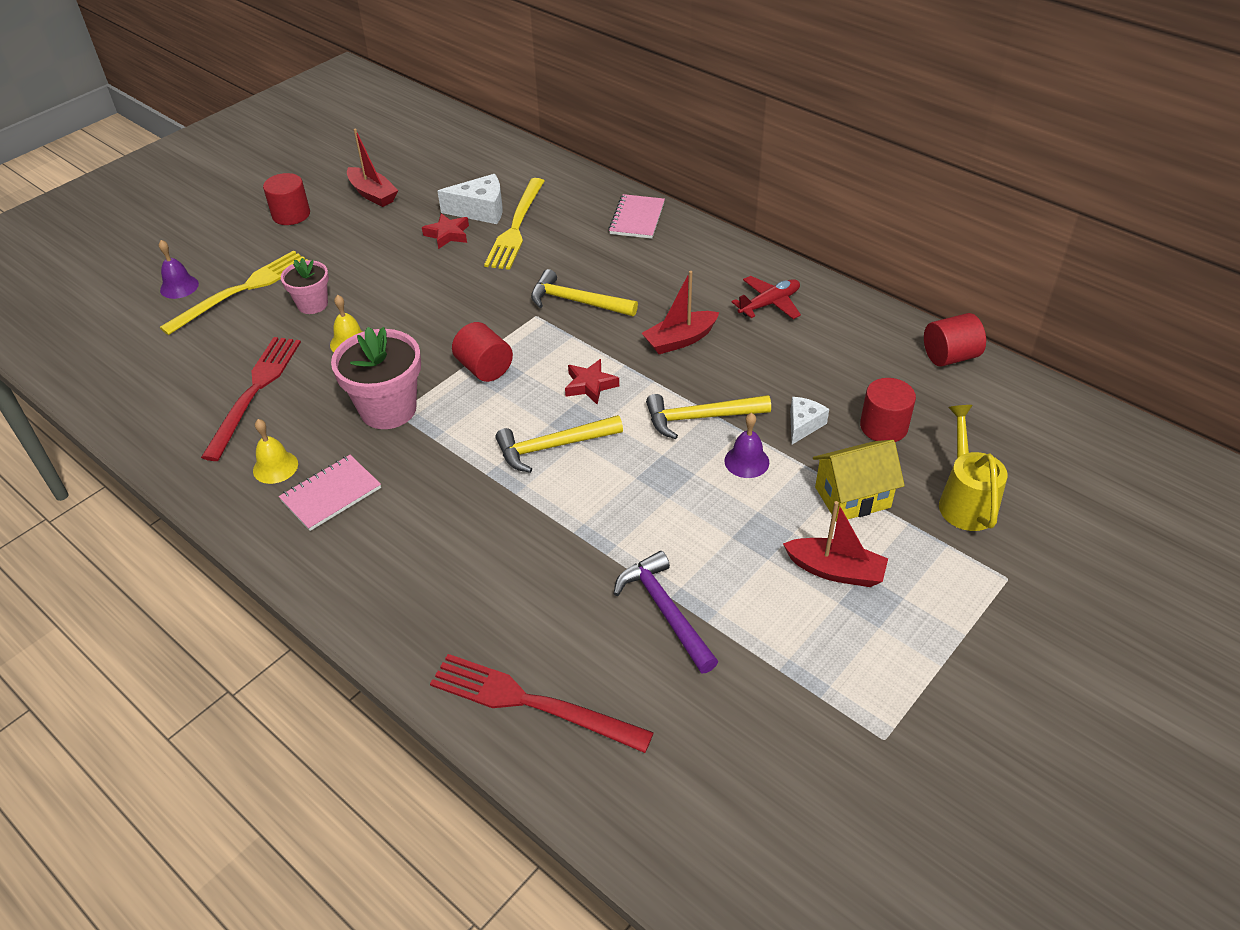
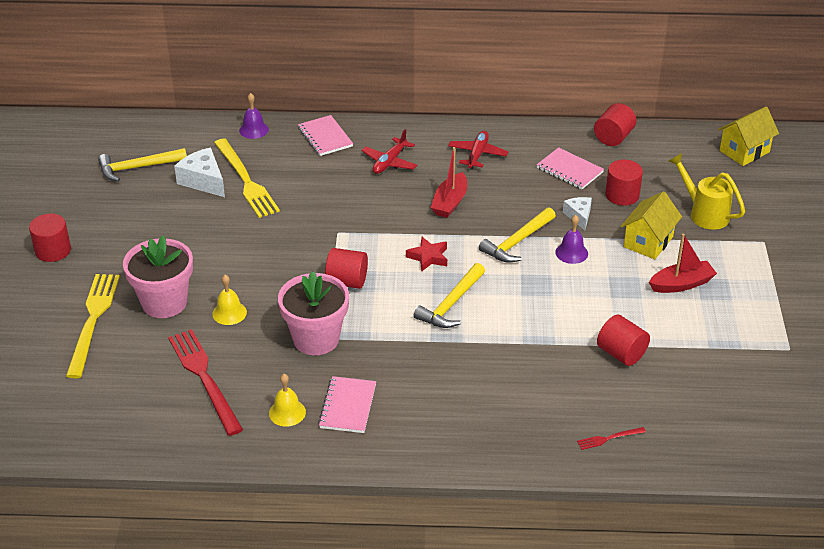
camera: 40 degrees left, 5 degrees down
purple bell [159,240,199,299] -> purple bell moved to [239,93,269,139]
pink flower pot [281,258,329,314] -> pink flower pot [123,235,193,318], size x1.68
red boat [347,129,398,207] -> none
red star [422,213,469,249] -> none
red fork [430,654,654,753] -> red fork [577,427,646,450], size x0.44
white cheese [438,174,503,224] -> white cheese turned 90 degrees counterclockwise [174,148,225,197]
yellow hammer [531,269,638,316] -> yellow hammer moved to [98,148,187,182]
purple hammer [614,551,718,673] -> red cylinder [597,315,650,366]
none -> red plane [361,129,417,174]
none -> pink notebook [537,147,604,189]
none -> yellow house [718,107,779,166]

